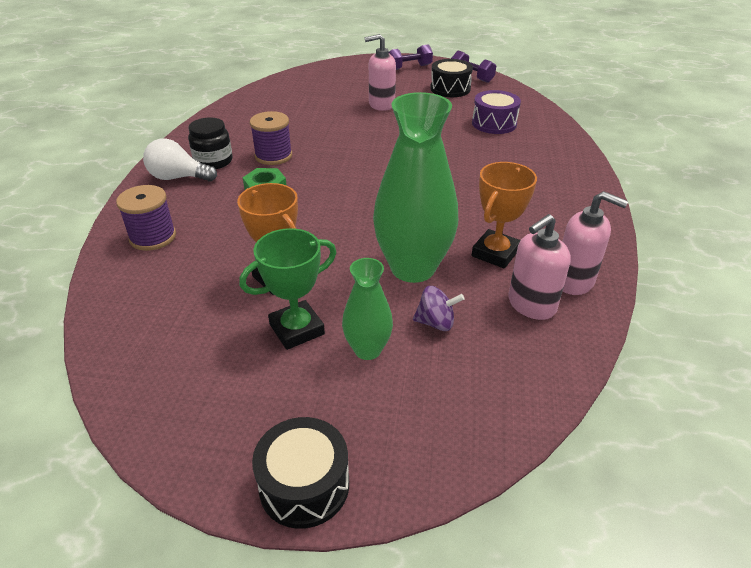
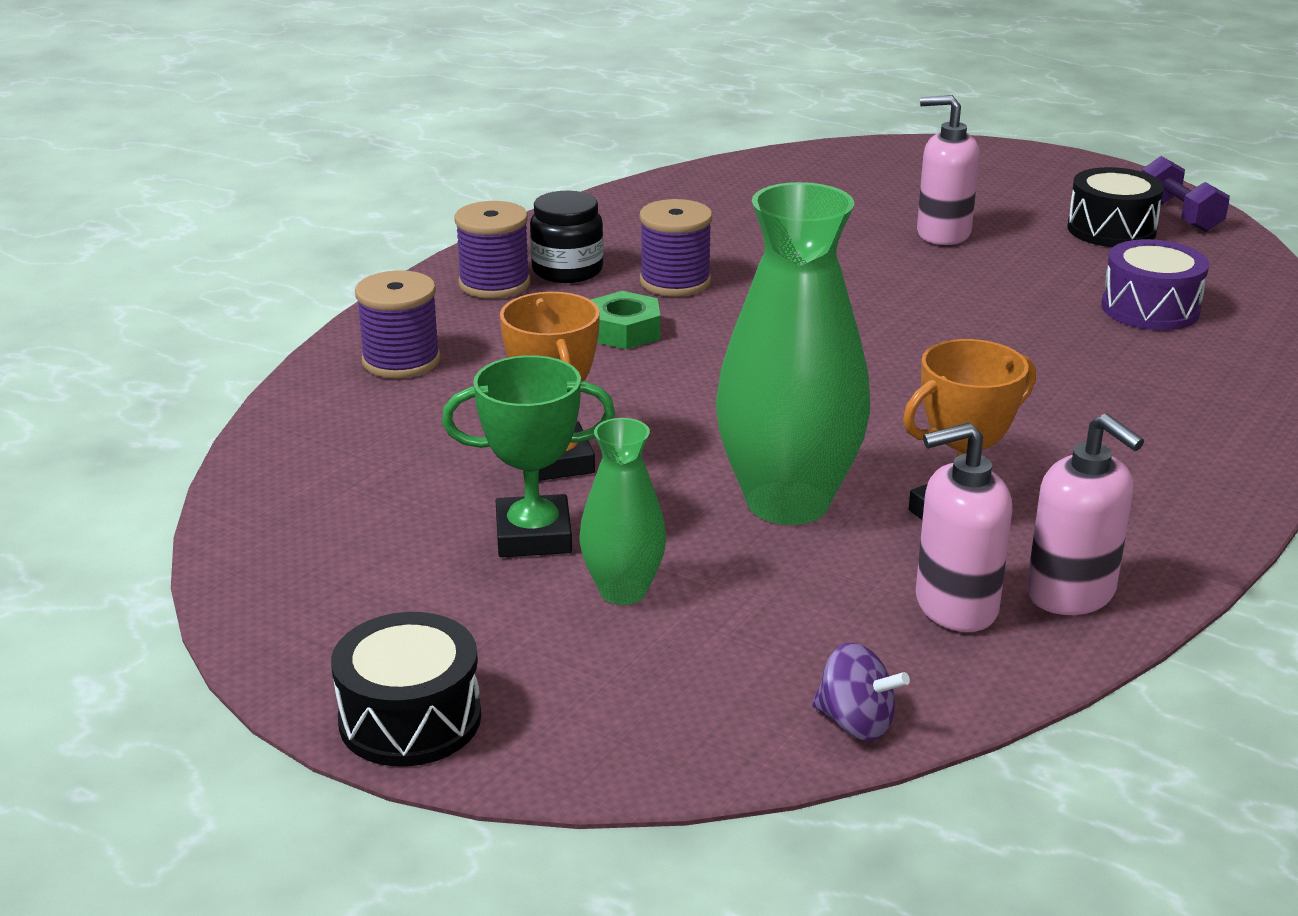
camera: 25 degrees right, 10 degrees down
white light bulb [143,138,217,181] -> purple spool [454,201,530,298]
purple dumbbell [389,45,433,70] -> none
purple spinning top [413,286,465,331] -> purple spinning top moved to [812,643,910,741]

